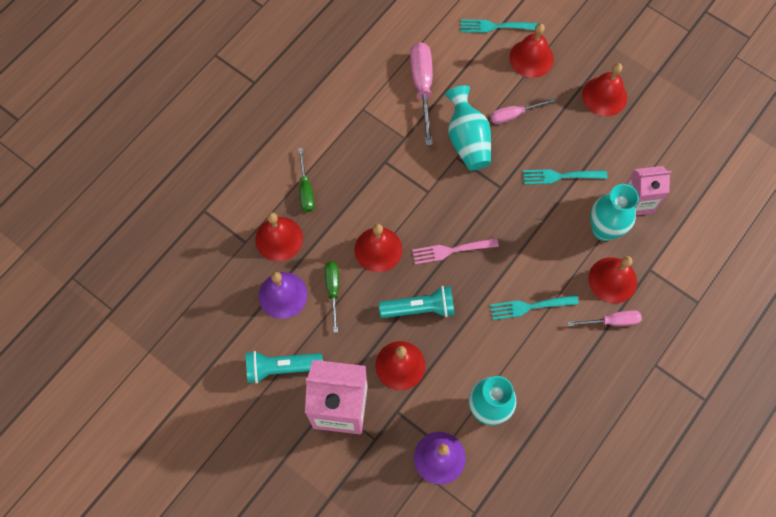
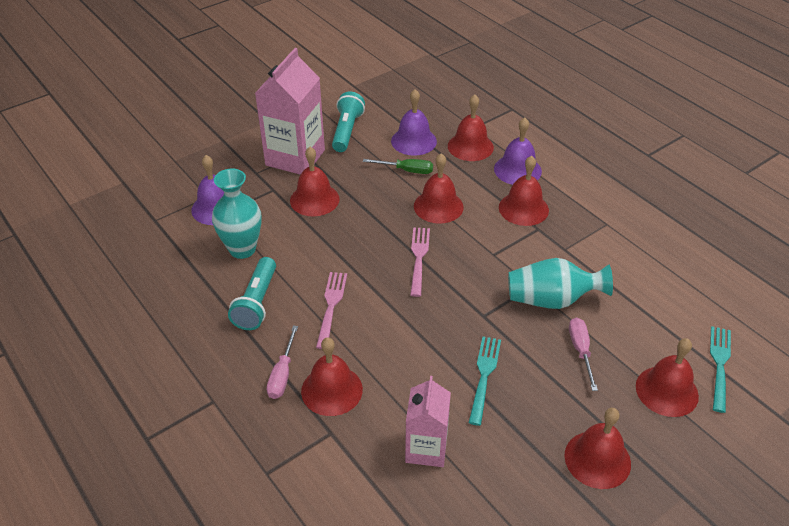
camera: 105 degrees right, 25 degrees down
green screwdriver [298,148,314,212] -> purple bell [494,118,542,185]
turquoise flashlight [379,286,455,318] -> turquoise flashlight moved to [228,257,276,330]
pink screwdriver [410,42,433,145] -> none
turquoise fork [490,295,579,320] -> pink fork [316,272,347,349]
turquoise vase [590,184,639,241] -> none
none -> red bell [499,156,549,226]

